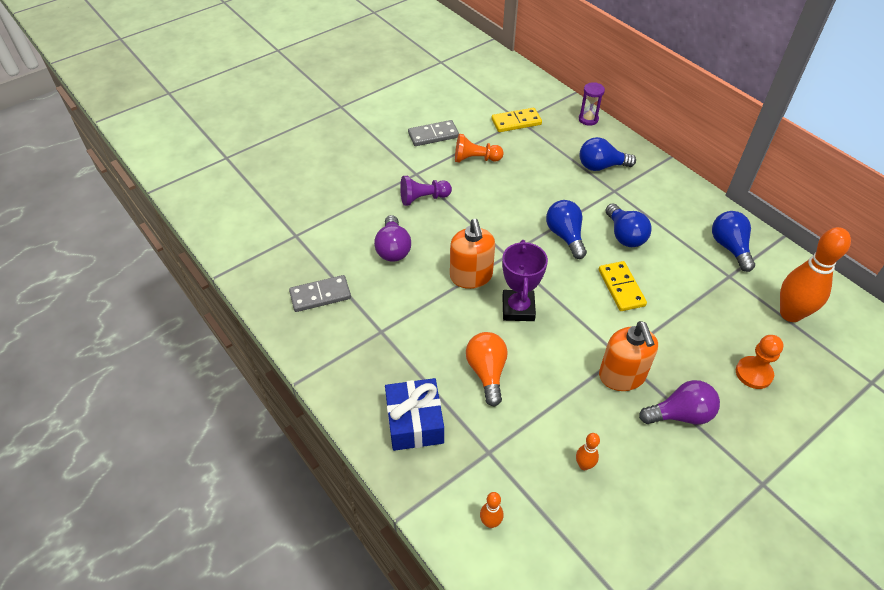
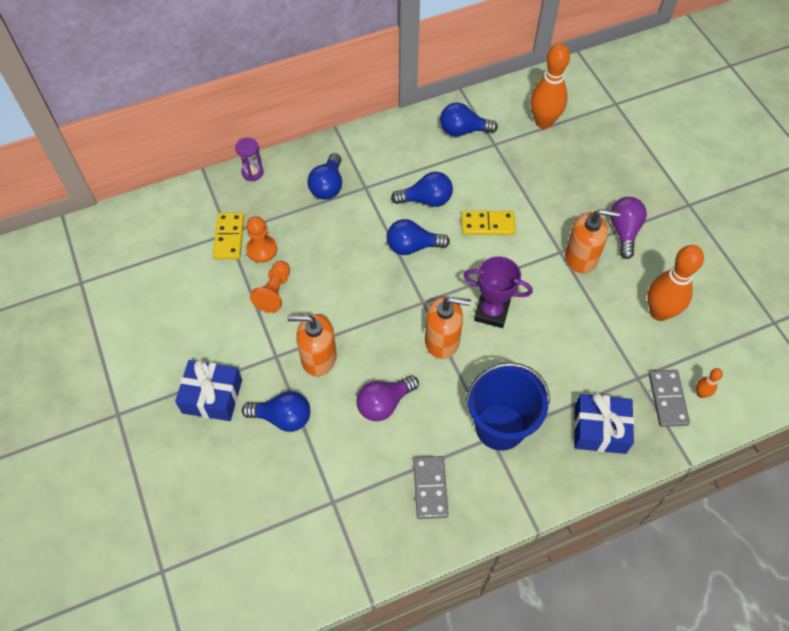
camera: 75 degrees left, 10 degrees up
purple light bulb [374,215,411,262] -> purple light bulb turned 135 degrees clockwise [356,375,419,421]
purple pawn [400,176,452,206] -> orange soap dispenser [287,314,336,377]
grey domino [408,120,459,146] -> grey domino moved to [649,370,690,427]
orange light bulb [466,332,508,407] -> none
orange bowling pin [576,433,600,470] -> orange bowling pin [648,245,704,321], size x2.24
orange pawn [736,335,784,389] -> orange pawn moved to [246,216,277,263]
none -> blue gift [175,360,242,421]
none -> blue light bulb [242,391,310,432]
none -> blue bucket [466,362,550,451]

